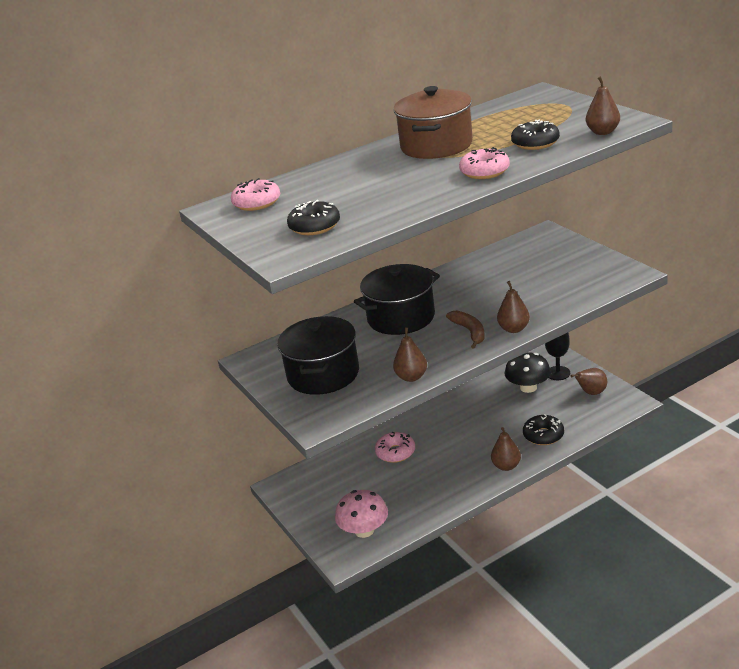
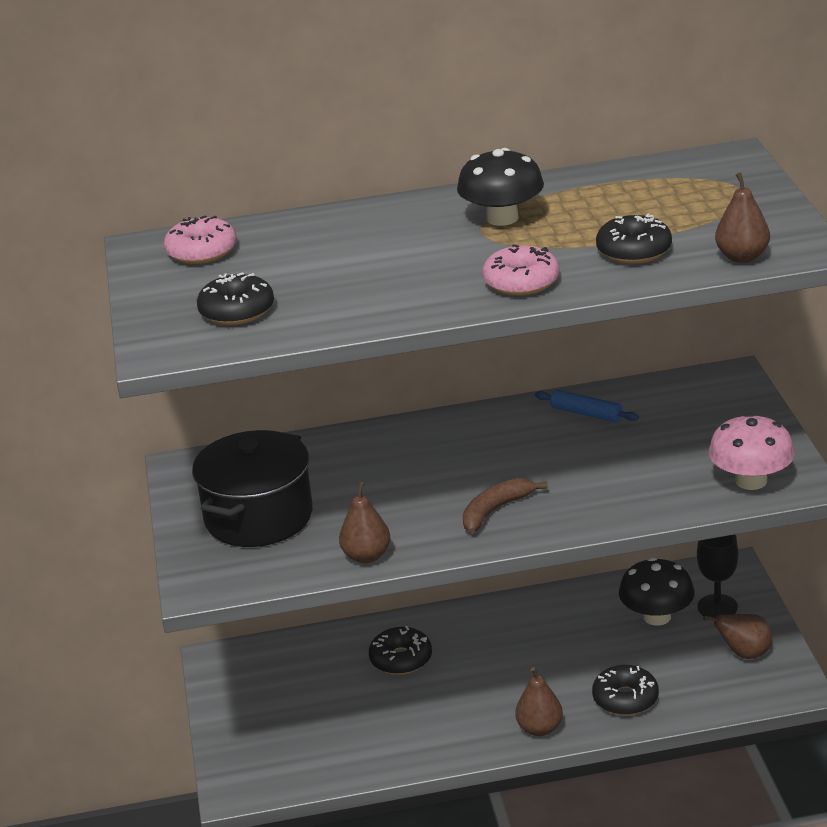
camera: 20 degrees right, 0 degrees up
pink mushroom [335,490,388,538] -> pink mushroom moved to [708,413,795,490]
black pot [354,264,440,335] -> none
pink donut [375,432,415,463] -> black donut [369,626,432,675]
brown pot [393,86,473,159] -> black mushroom [457,148,544,226]
brown banana [446,310,485,349] -> brown banana turned 135 degrees counterclockwise [463,478,548,533]
brown pear [497,281,530,333] -> none
none -> blue rolling pin [535,390,639,422]

